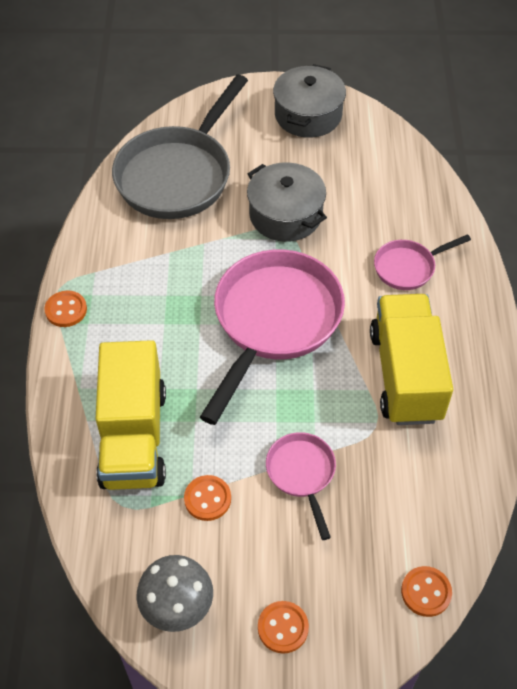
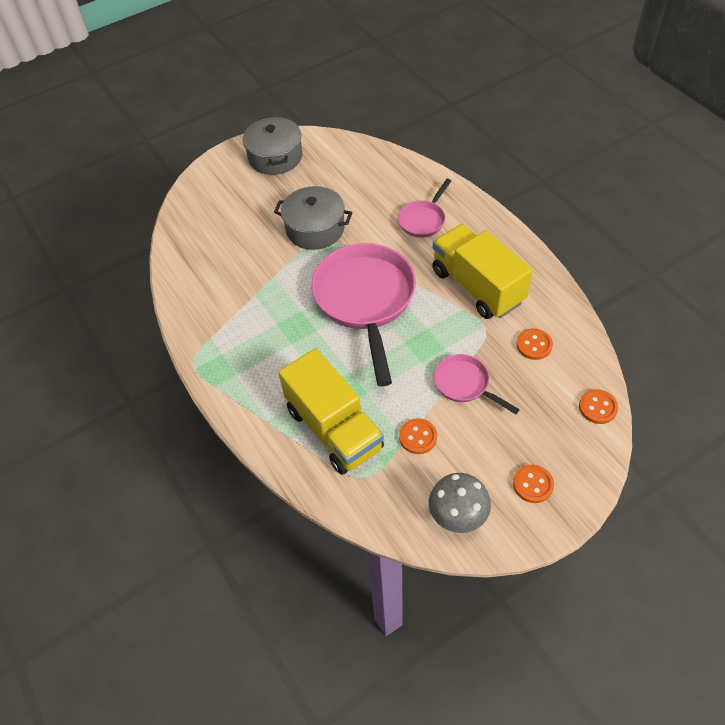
camera: 30 degrees left, 0 degrees up
orange button [44,291,87,327] -> orange button moved to [516,328,553,360]
grey pan [112,75,248,219] -> none

